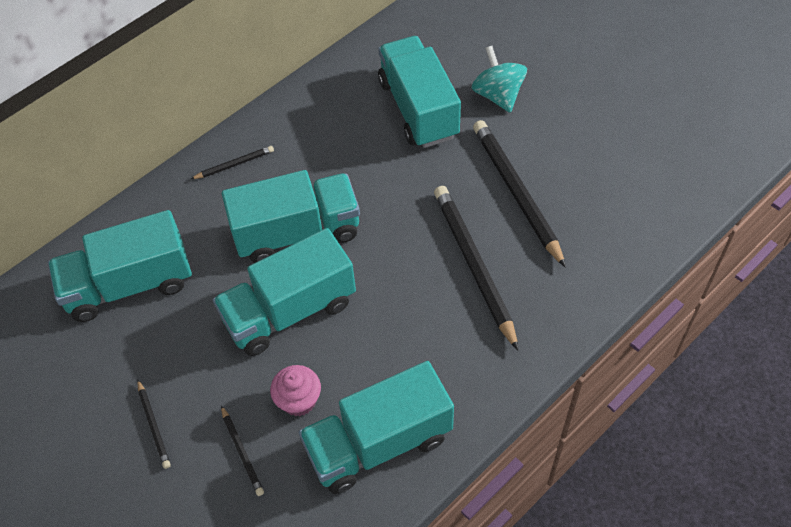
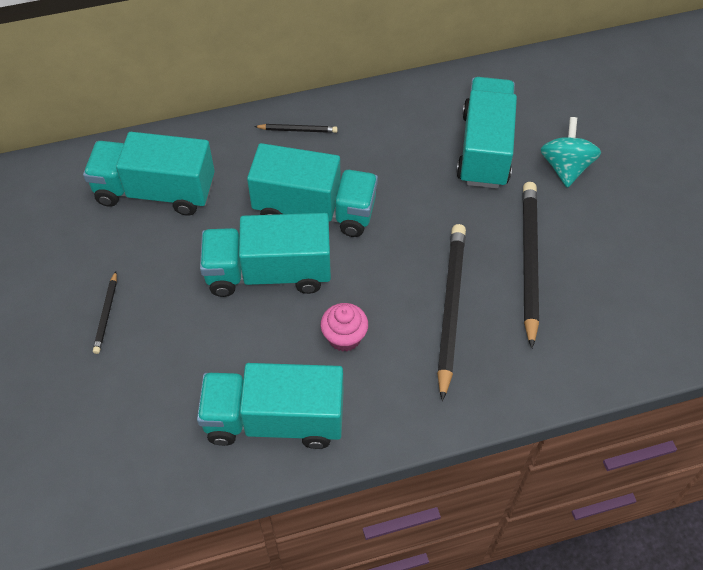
camera: 25 degrees right, 0 degrees up
black pencil [221,406,264,496] -> none
pink cupcake [270,365,321,416] -> pink cupcake moved to [321,303,368,352]

